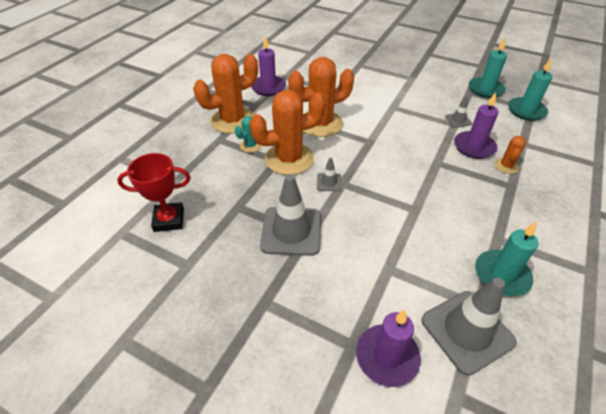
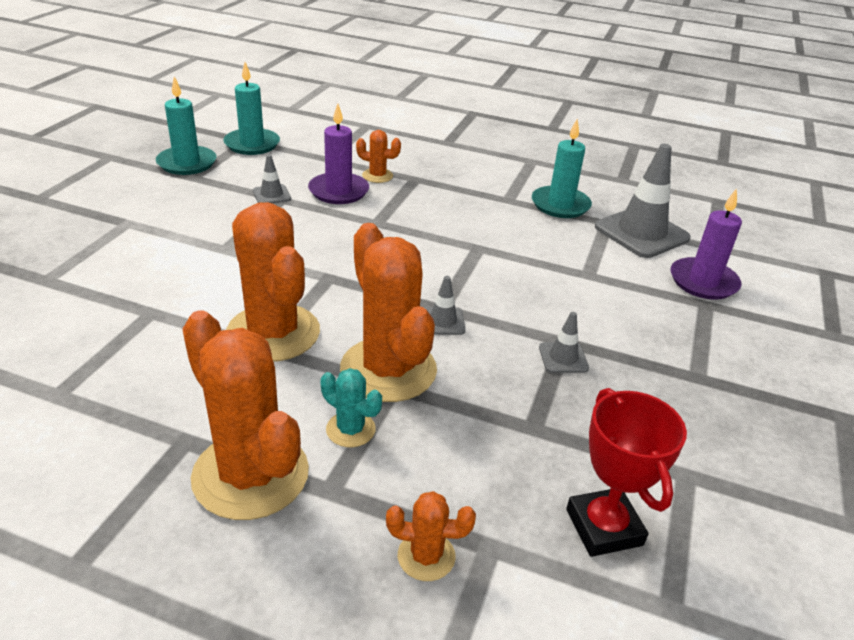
camera: 100 degrees left, 10 degrees down
purple candle [251,36,286,96] -> none
grey traffic cone [260,174,321,256] -> grey traffic cone [539,312,589,373], size x0.47
none -> orange cactus [386,491,476,581]

